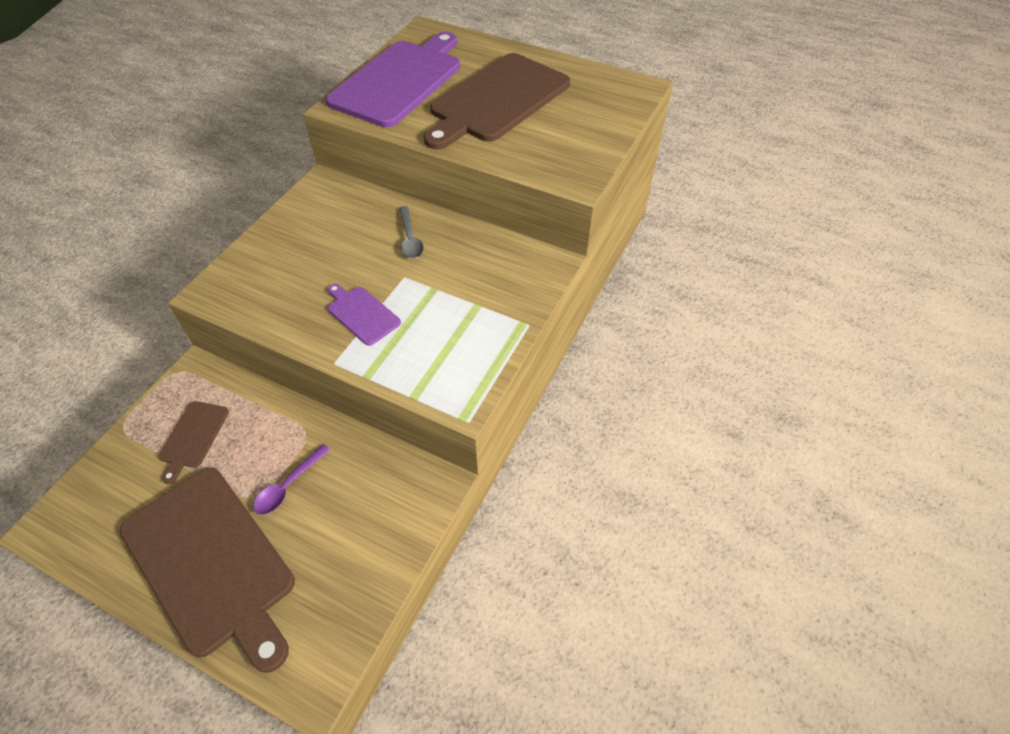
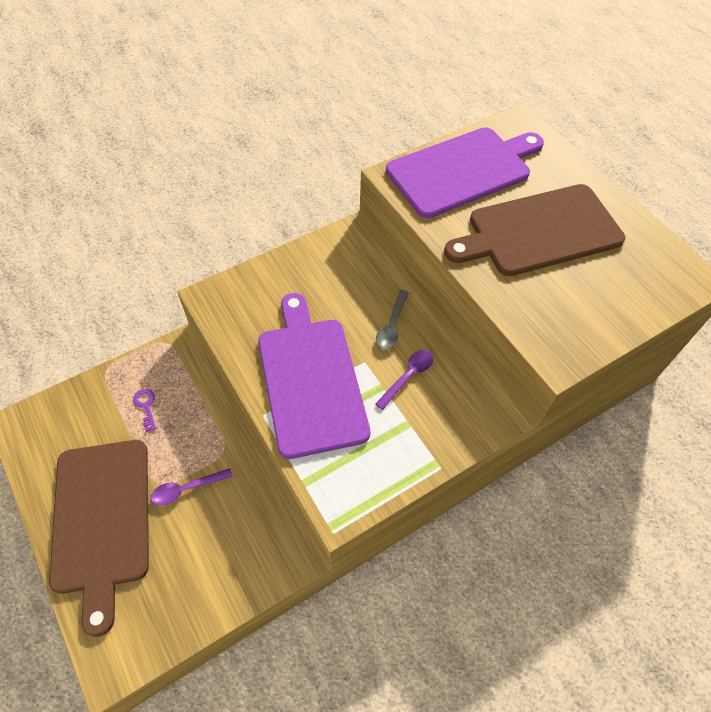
camera: 30 degrees right, 5 degrees up
brown cutting board [158,401,229,484] -> purple key [133,389,157,432]
purple cutting board [328,284,401,346] -> purple cutting board [258,293,370,459], size x2.22
none -> purple spoon [375,350,433,410]

